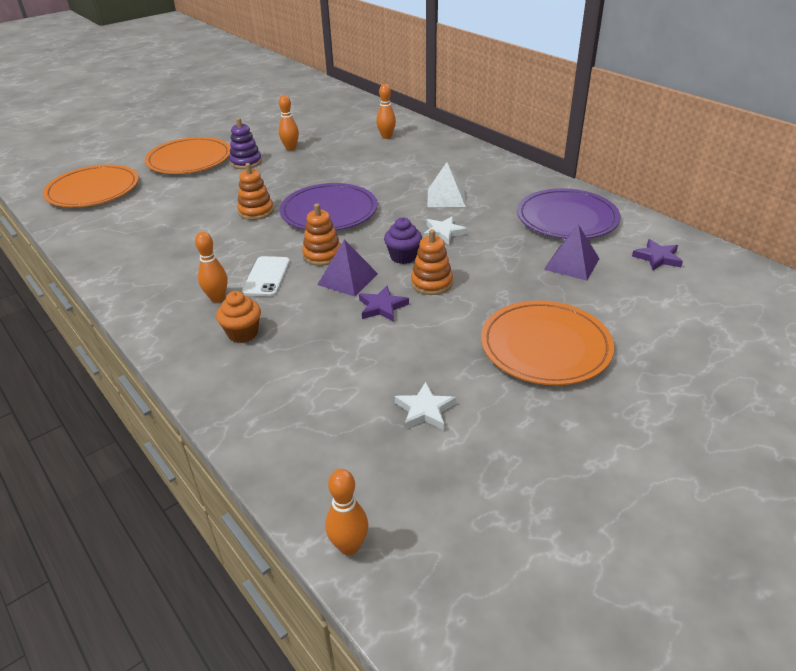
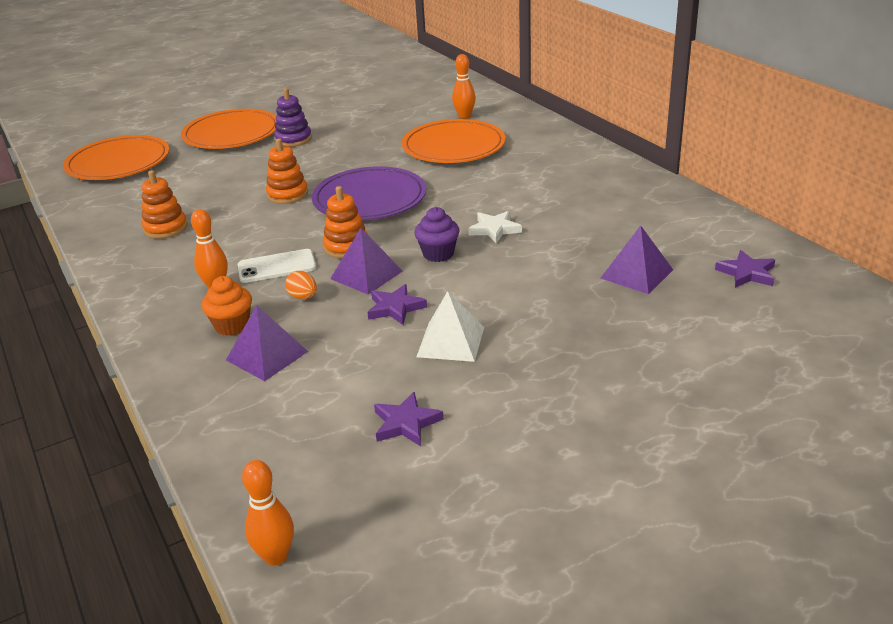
camera: 10 degrees right, 5 degrees down
white phone [242,256,290,297] -> white phone turned 60 degrees clockwise [238,249,316,283]
orange bowling pin [279,95,299,151] -> none
white star [395,382,456,430] -> purple star [374,392,444,446]
orange stacking toy [411,229,453,295] -> orange stacking toy moved to [142,170,188,239]
white pyramid [428,162,466,207] -> white pyramid moved to [416,291,484,362]
orange plate [481,300,614,385] -> orange plate moved to [402,119,506,163]
purple plate [517,188,621,239] -> none
none -> purple pyramid [226,306,309,381]
none -> orange egg [285,271,317,299]

